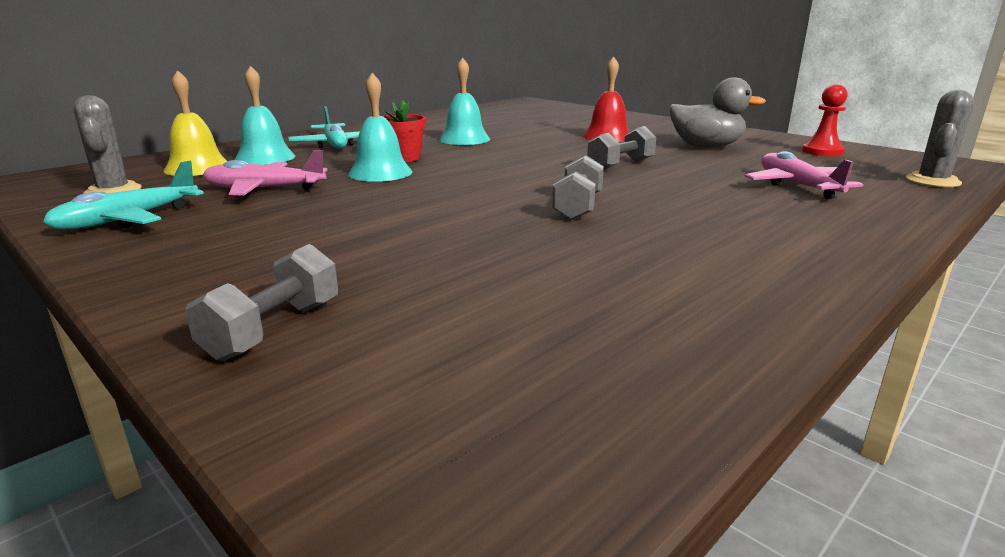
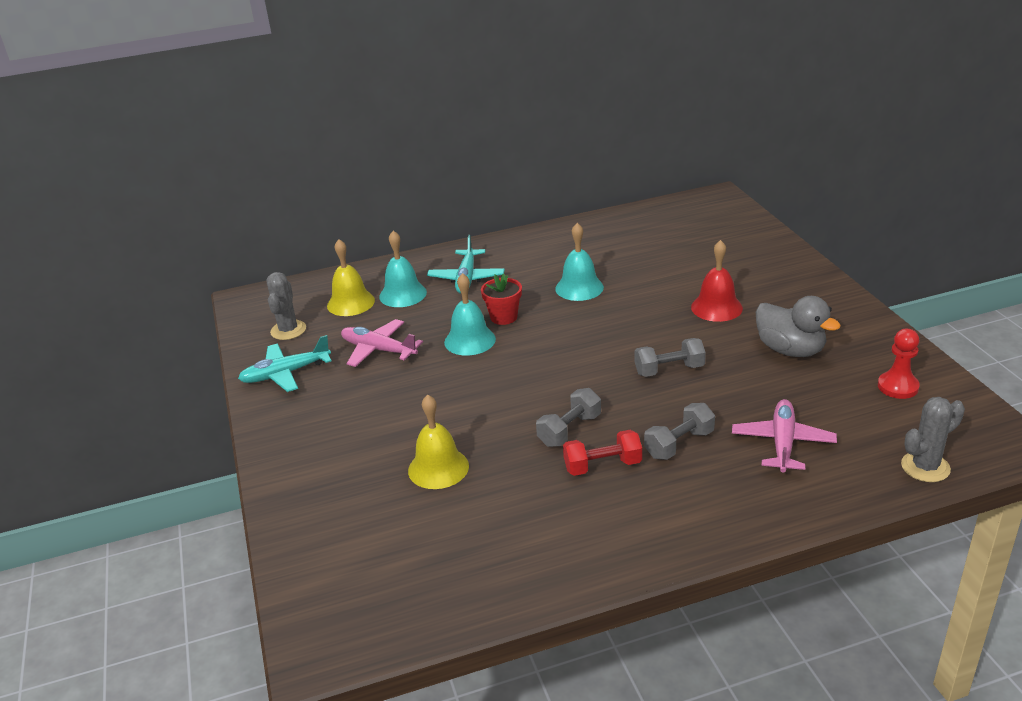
camera: 30 degrees right, 10 degrees up
grey dumbbell [185,244,338,361] -> grey dumbbell moved to [644,403,715,460]
none -> yellow bell [408,395,469,489]
none -> red dumbbell [563,430,642,476]

